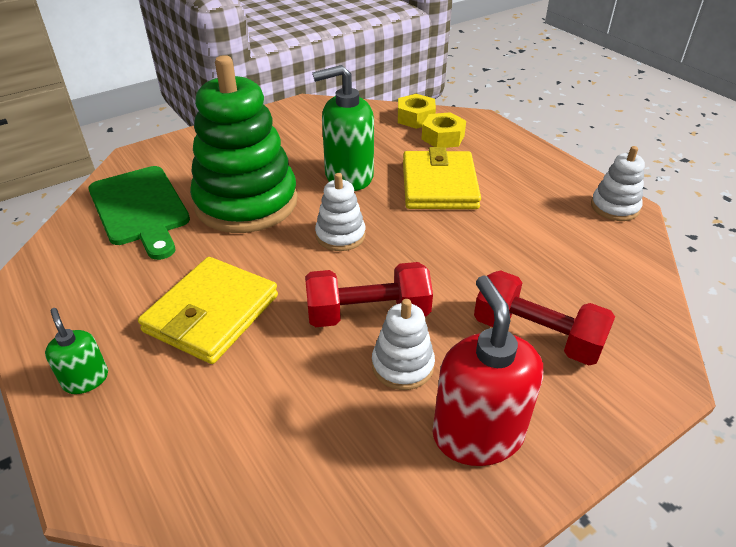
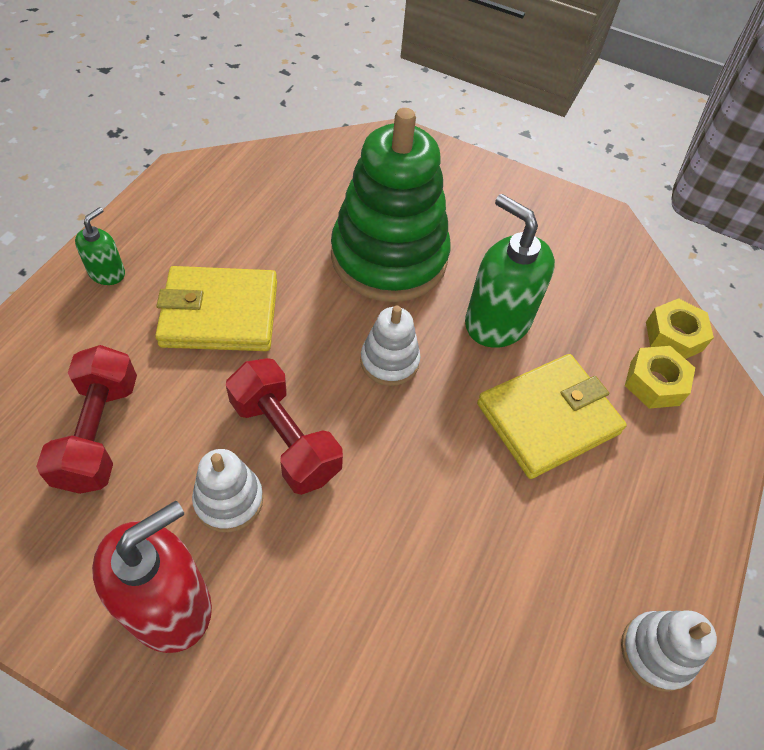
camera: 55 degrees right, 15 degrees up
green cutting board [88,166,190,260] -> none
red dumbbell [474,270,615,366] -> red dumbbell moved to [36,345,137,494]

